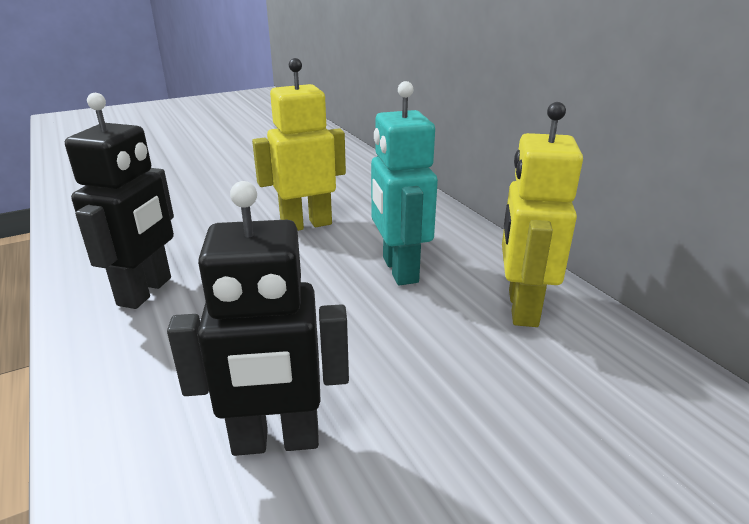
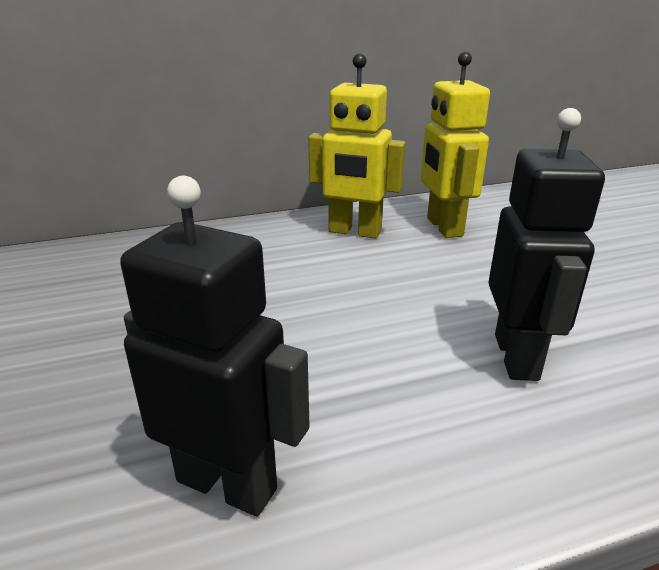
camera: 80 degrees left, 0 degrees up
yellow robot [252,58,346,231] -> yellow robot moved to [421,51,490,238]
turquoise robot [371,81,438,285] -> none

